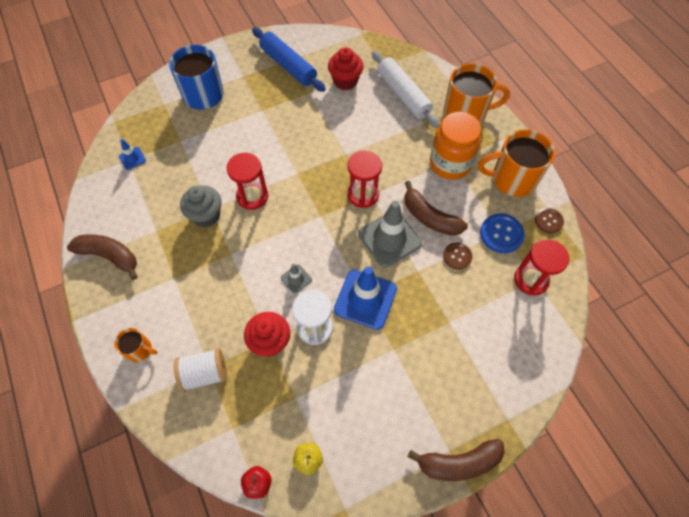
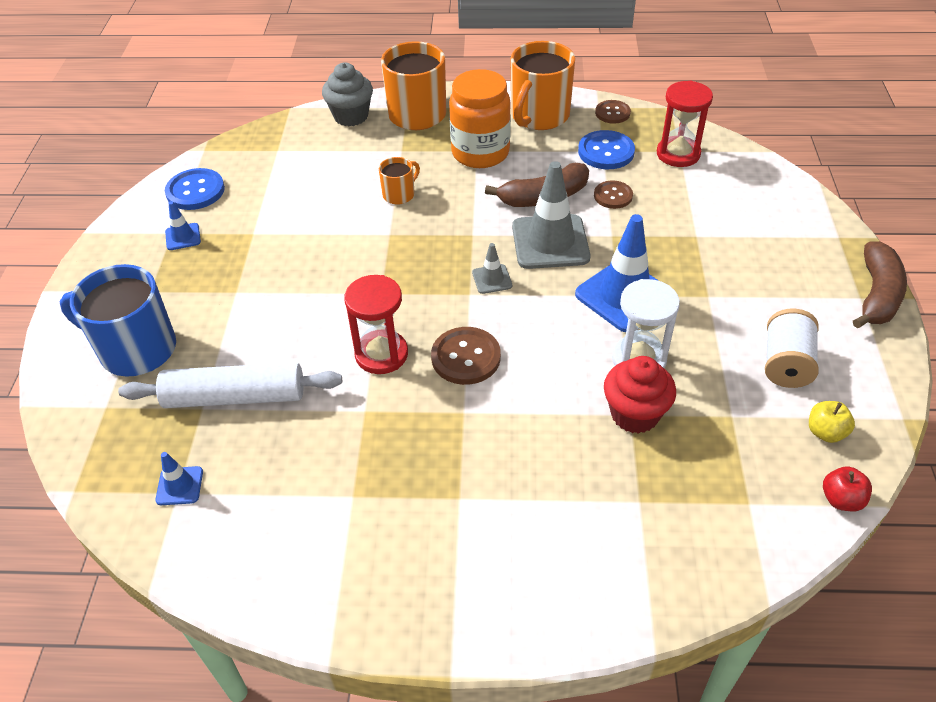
camera: 60 degrees left, 15 degrees down
brown banana [67,234,138,280] -> none
orange mug [114,328,157,362] -> orange mug moved to [379,157,420,205]
white spool [174,348,227,392] -> white spool moved to [765,309,819,388]
grey cupcake [180,185,222,227] -> grey cupcake moved to [322,63,373,126]
blue rolling pin [252,27,326,92] -> blue traffic cone [165,201,201,250]
grey traffic cone [281,264,312,294] -> grey traffic cone moved to [472,243,512,294]
red cupcake [328,47,363,90] -> none
red hourglass [347,151,382,208] -> none
white rolling pin [372,50,440,128] -> white rolling pin moved to [118,362,342,408]
none -> blue button [165,168,225,210]
none -> brown button [431,327,501,385]

